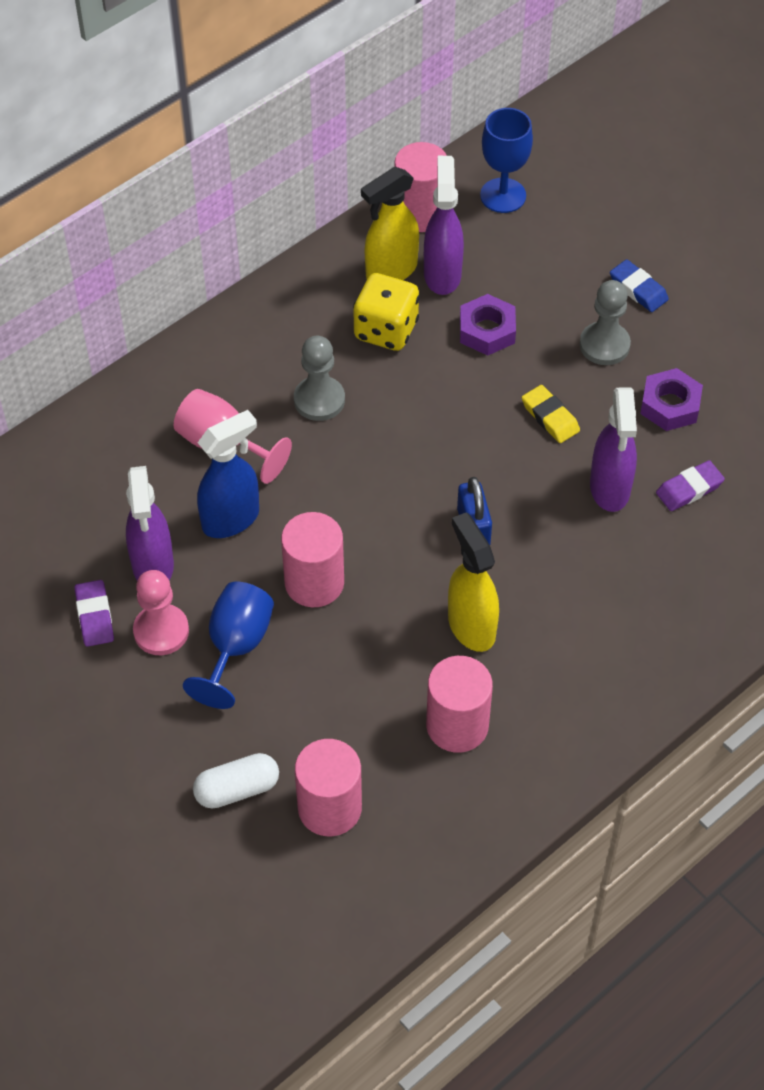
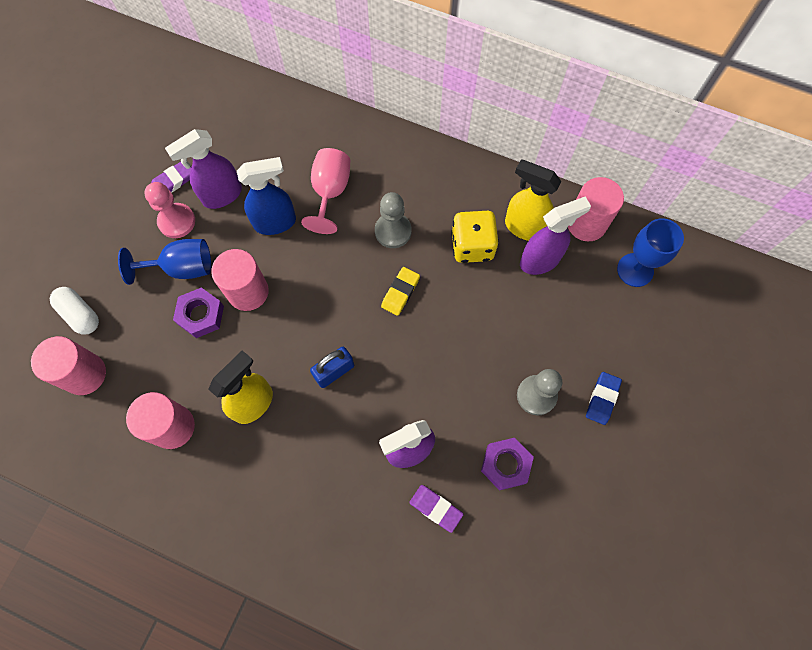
camera: 65 degrees right, 15 degrees up
blue spray bottle [197,410,259,538] -> blue spray bottle turned 45 degrees counterclockwise [237,157,296,235]
purple nut [460,294,516,356] -> purple nut moved to [173,287,224,338]
yellow eraser [522,385,580,443] -> yellow eraser moved to [381,267,420,316]

